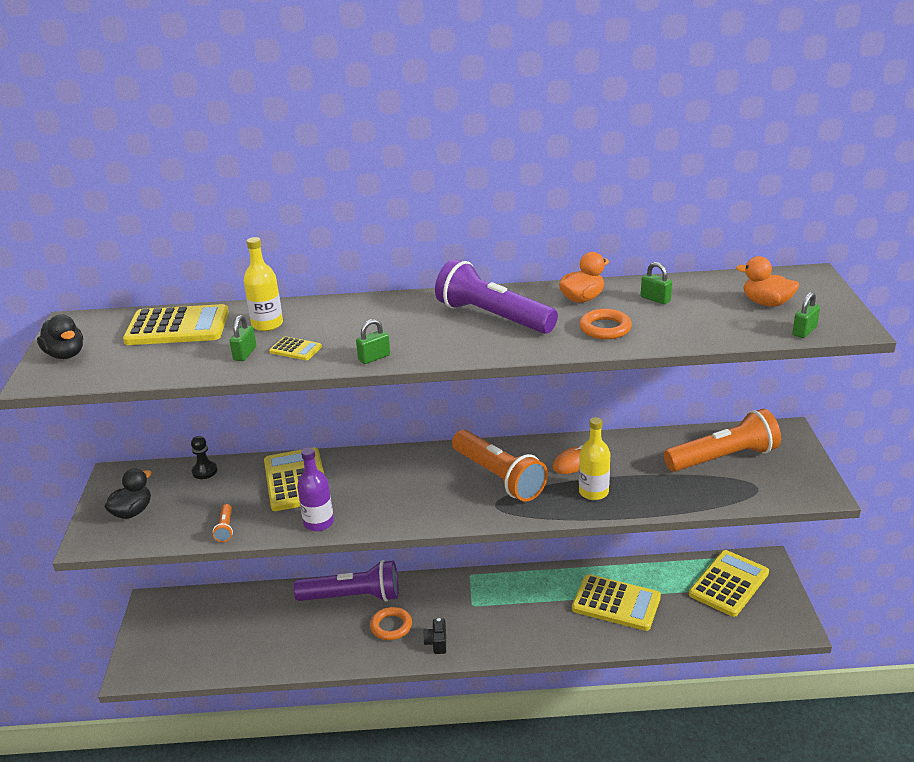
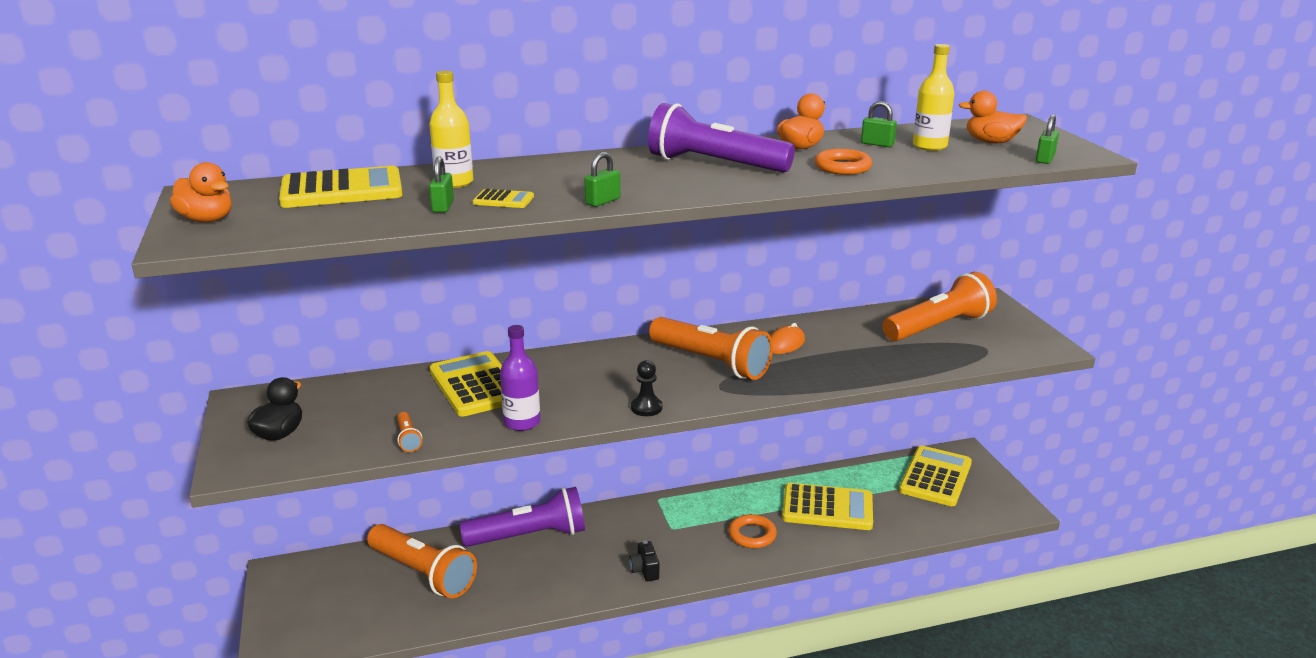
camera: 15 degrees left, 5 degrees down
black duck [37,315,83,359] -> orange duck [170,162,232,222]
black pawn [191,436,218,479] -> black pawn moved to [631,360,662,416]
orange ring [370,607,412,640] -> orange ring moved to [729,514,777,548]
yellow bottle [579,417,610,500] -> yellow bottle moved to [913,44,955,151]
none -> orange flashlight [367,524,477,598]

